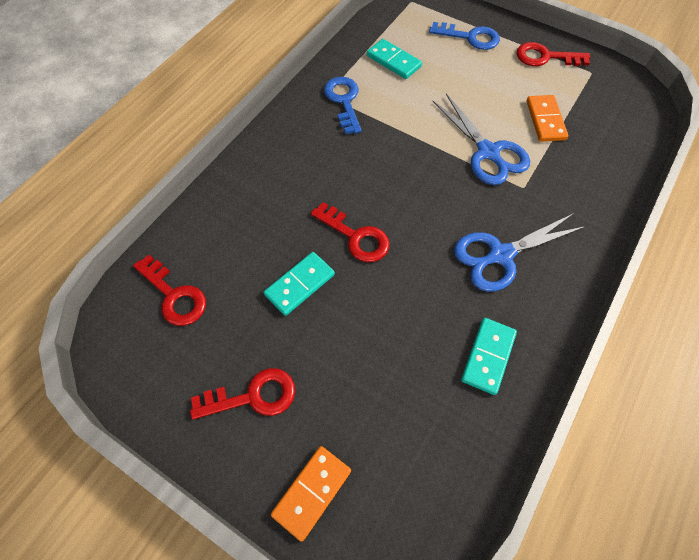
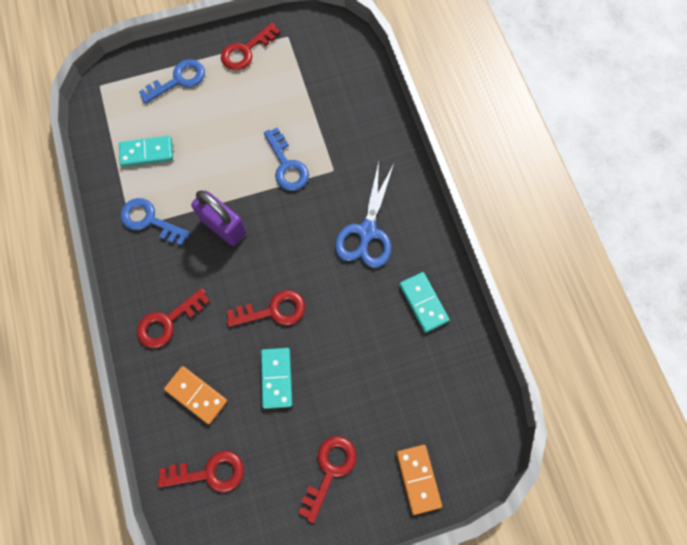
camera: 50 degrees left, 10 degrees up
blue scissors [432,94,530,185] -> blue key [264,128,309,191]
orange domino [526,95,568,142] -> orange domino moved to [164,366,227,424]
none -> red key [137,288,210,348]
none -> purple padlock [191,190,247,246]

